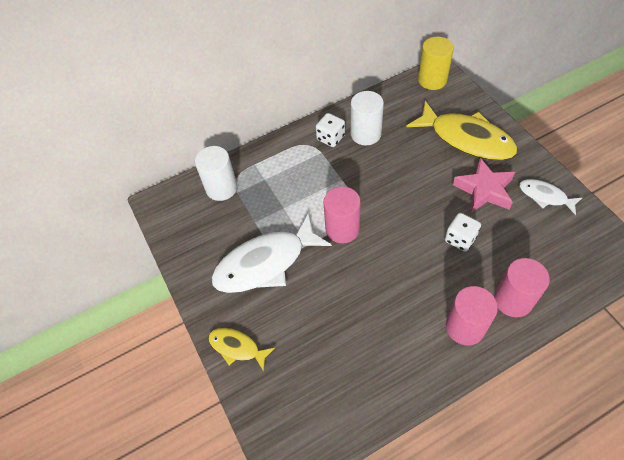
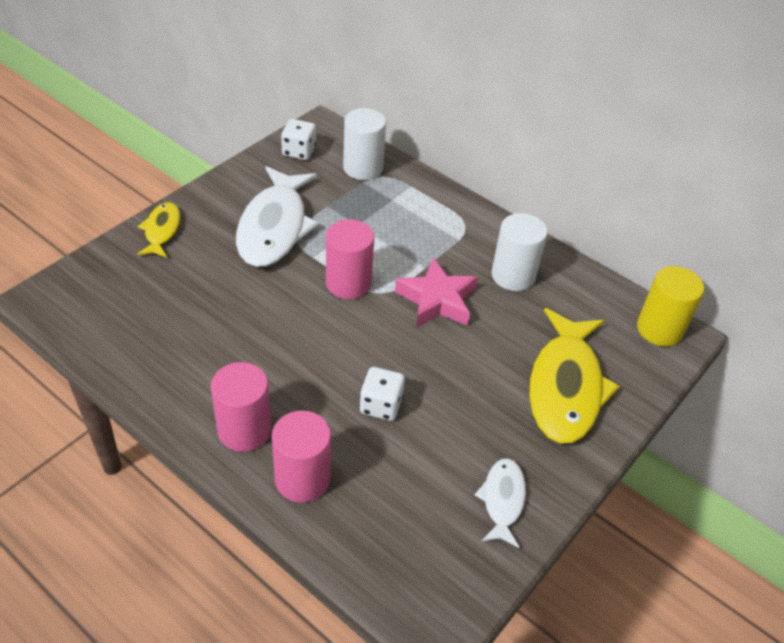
camera: 60 degrees right, 10 degrees down
white fish [211,213,332,293] -> white fish turned 120 degrees counterclockwise [236,166,319,267]
white dice [316,113,345,147] -> white dice moved to [281,119,316,160]
pink star [453,158,515,213] -> pink star moved to [395,258,478,327]

